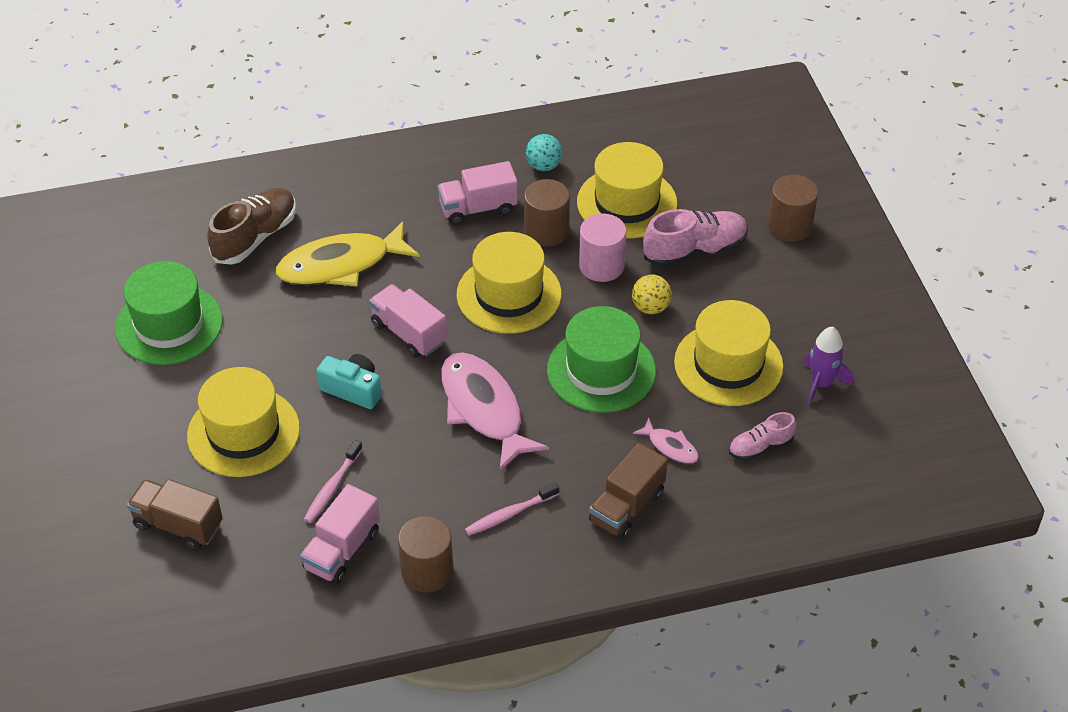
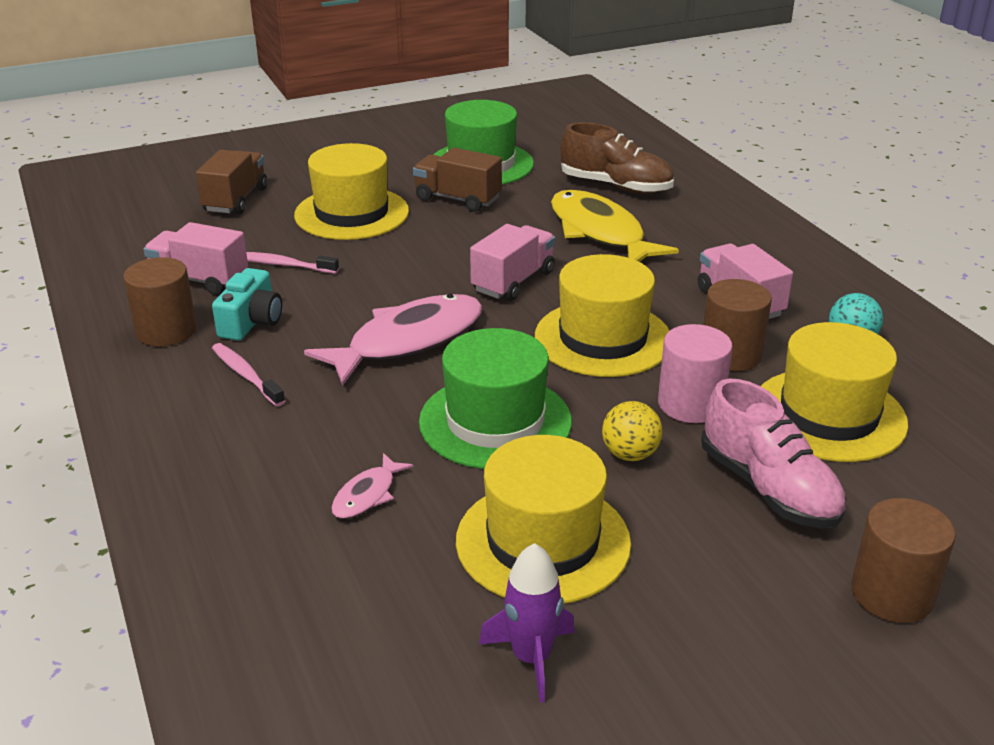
camera: 80 degrees right, 15 degrees down
turquoise camera [317,354,382,409] -> turquoise camera moved to [212,268,282,341]
brown truck [589,443,668,539] -> brown truck moved to [413,147,502,212]
pink shoe [729,412,796,461] -> none

